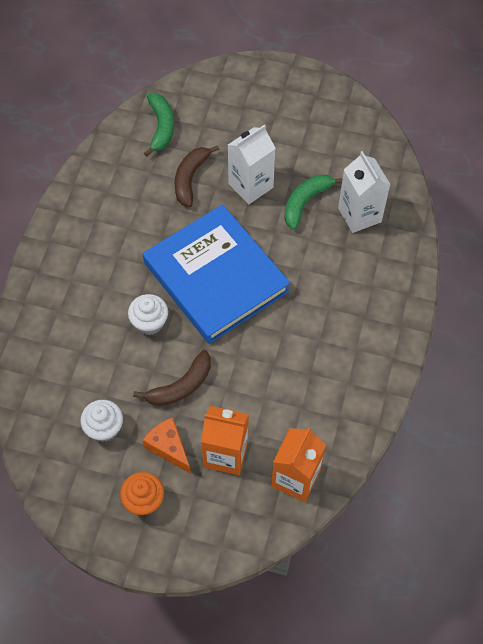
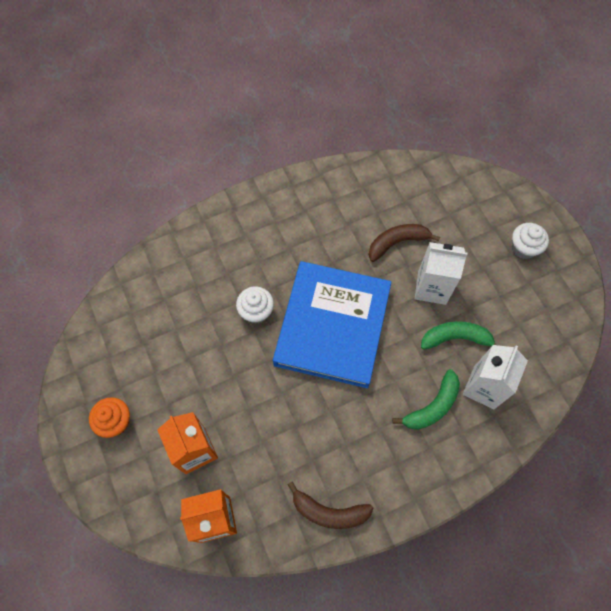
camera: 50 degrees right, 5 degrees up
white cupcake [80,400,123,442] -> white cupcake moved to [512,223,549,259]
brown banana [133,350,211,406] -> brown banana moved to [287,481,373,529]
orange cheese [142,417,191,474] -> none
green banana [144,94,174,157] -> green banana moved to [392,369,460,430]

